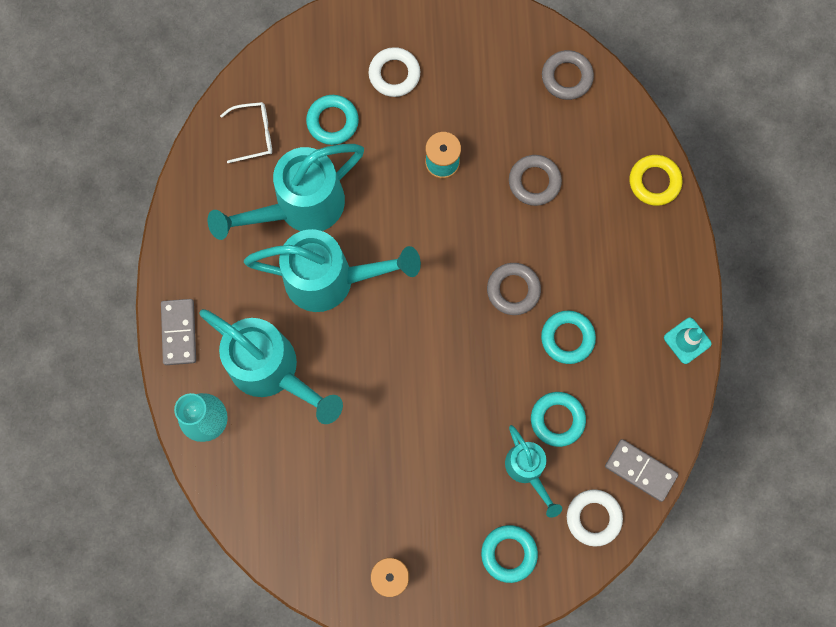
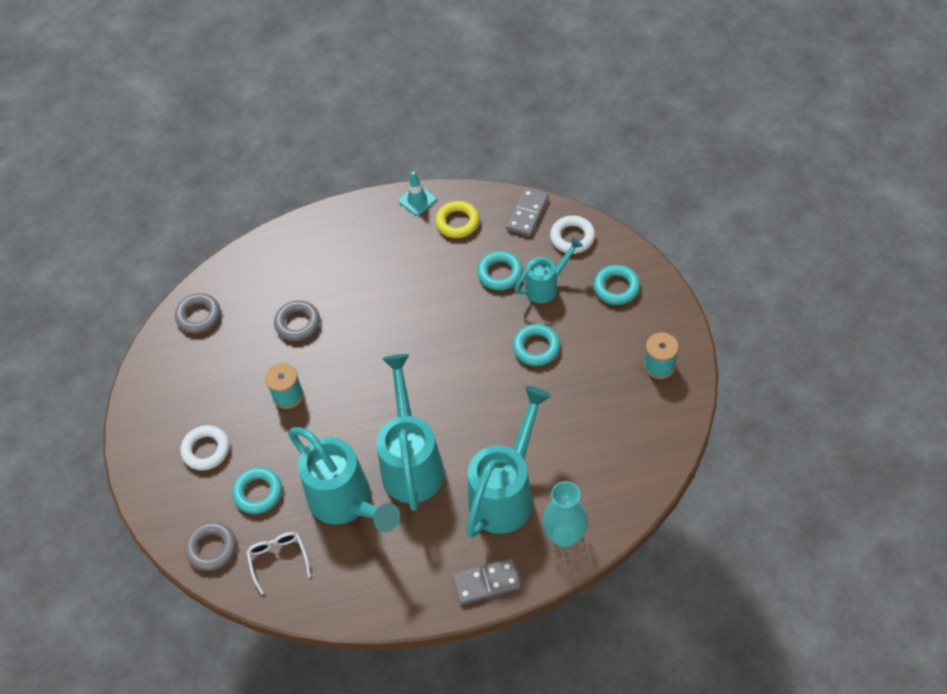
camera: 95 degrees left, 20 degrees down
grey ring [487,263,541,315] -> grey ring moved to [185,522,236,571]
turquoise ring [541,311,596,364] -> turquoise ring moved to [513,324,560,366]
yellow ring [629,155,682,206] -> yellow ring moved to [435,201,479,238]

